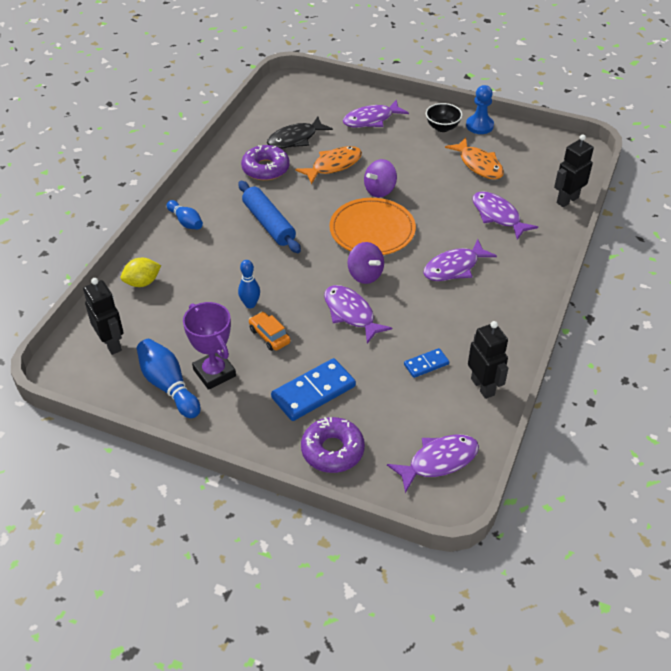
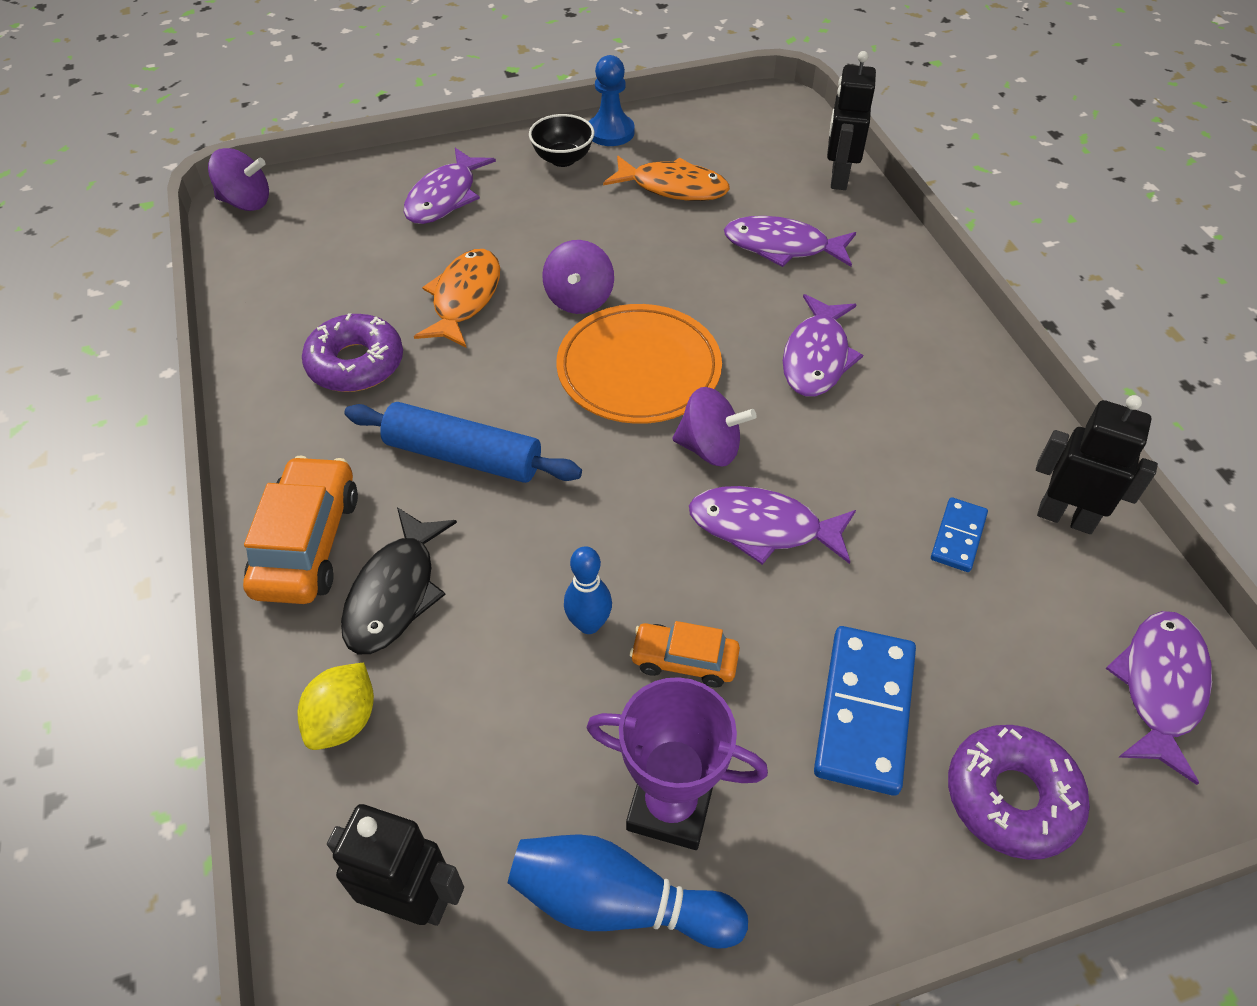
camera: 40 degrees left, 5 degrees up
blue bowling pin [167,200,203,230] -> orange car [243,456,358,604]
black fish [267,116,333,149] -> black fish moved to [341,507,457,654]
none -> purple spinning top [208,148,269,211]

